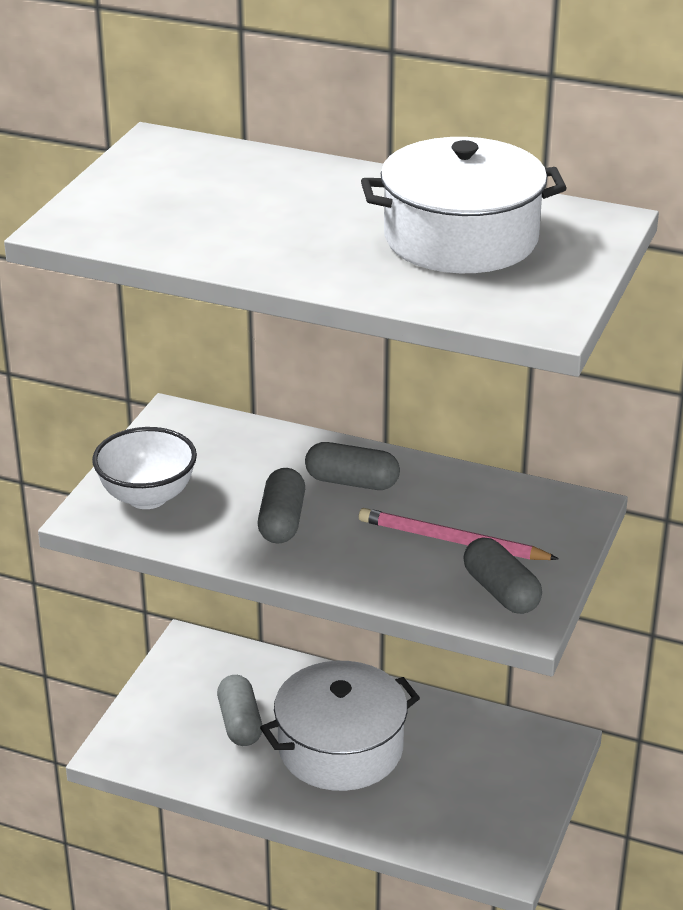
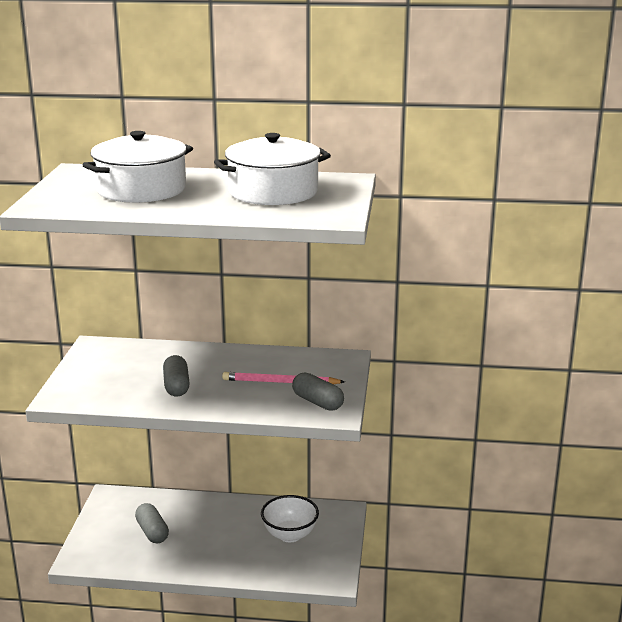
camera: 15 degrees left, 10 degrees down
white bowl [92,427,197,509] -> white bowl moved to [261,495,319,542]
white pot [260,661,420,791] -> white pot moved to [83,131,193,203]
grey capsule [305,442,400,490] -> none

